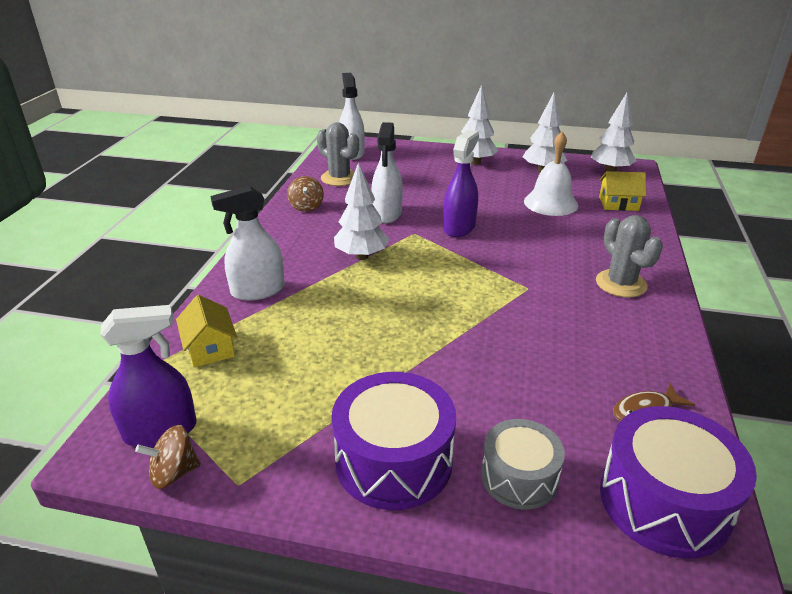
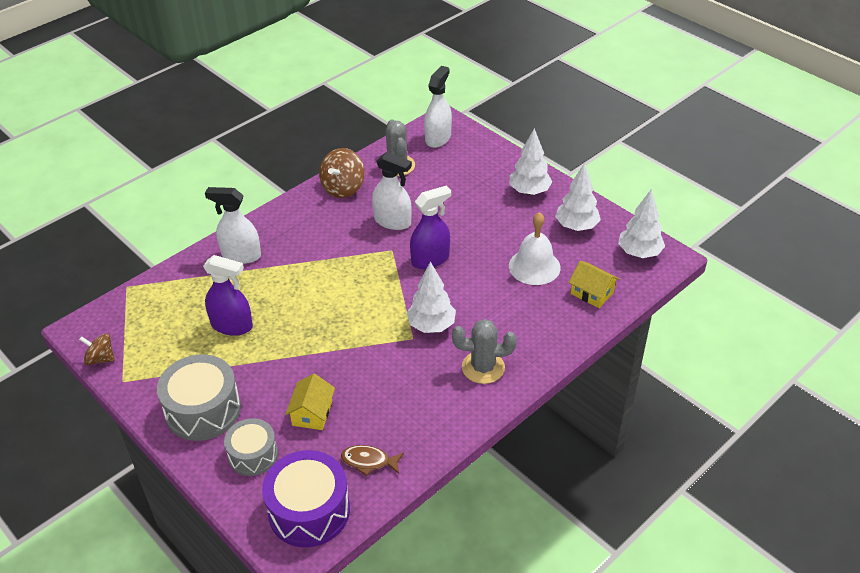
camera: 35 degrees right, 10 degrees up
purple spray bottle [100,305,197,448] -> purple spray bottle moved to [203,255,253,336]
yellow house [176,295,237,367] -> yellow house moved to [285,374,335,430]
brown spinning top [287,176,324,212] -> brown spinning top [319,148,365,198], size x1.56
purple drum [331,372,456,510] -> grey drum [157,355,241,441]
white tree [334,162,389,260] -> white tree moved to [407,261,456,333]
white spray bottle [371,122,403,223] -> white spray bottle turned 105 degrees counterclockwise [372,152,412,230]
grey cactus [596,215,663,298] -> grey cactus turned 75 degrees clockwise [452,319,517,384]

